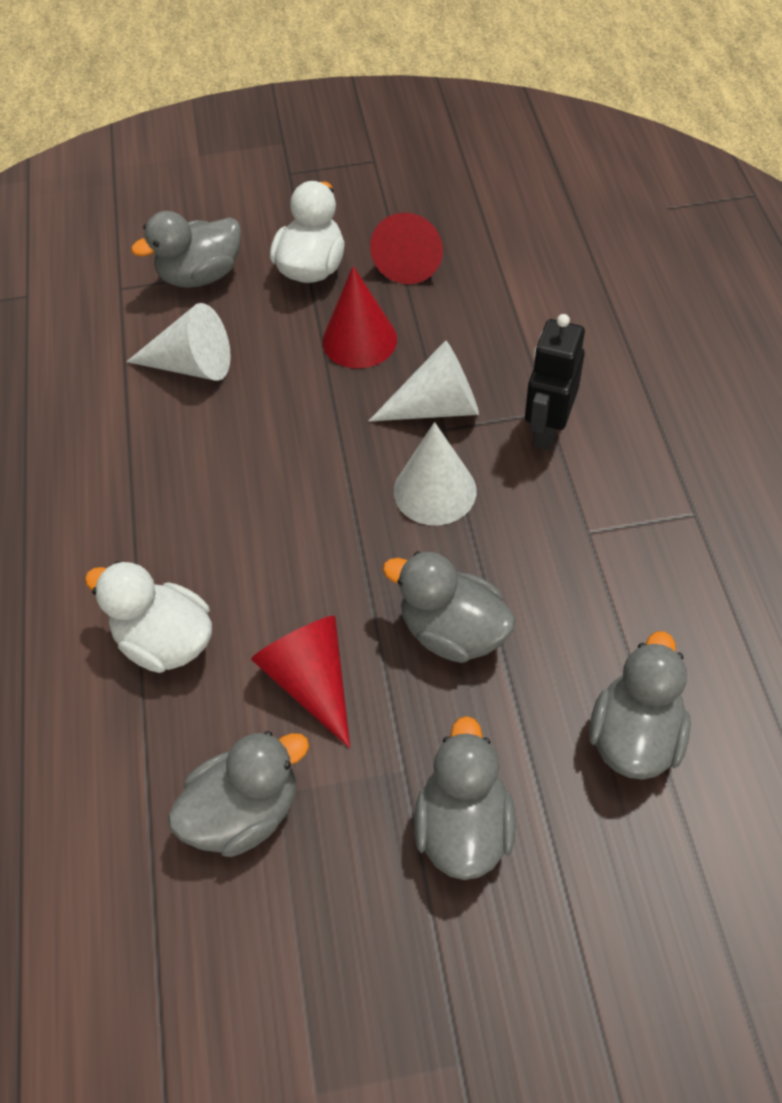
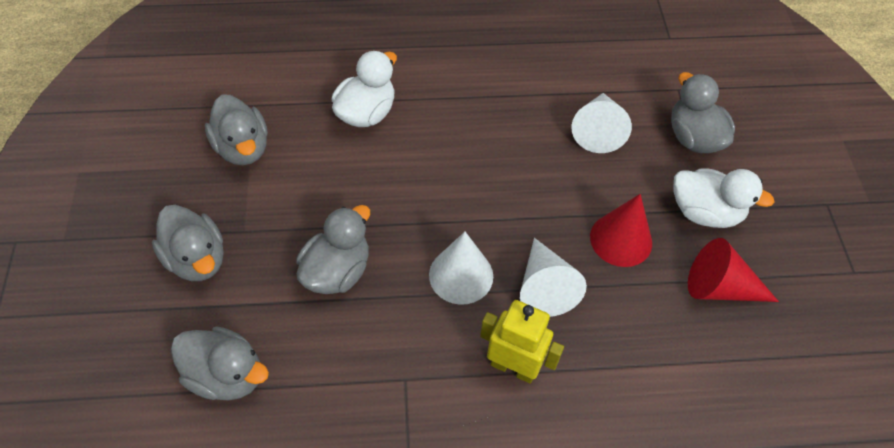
camera: 90 degrees right, 0 degrees up
red cone [251,616,350,748] -> none
grey duck [414,716,516,880] -> grey duck turned 45 degrees clockwise [152,205,224,281]
black robot [525,314,585,450] -> yellow robot [480,300,564,384]

